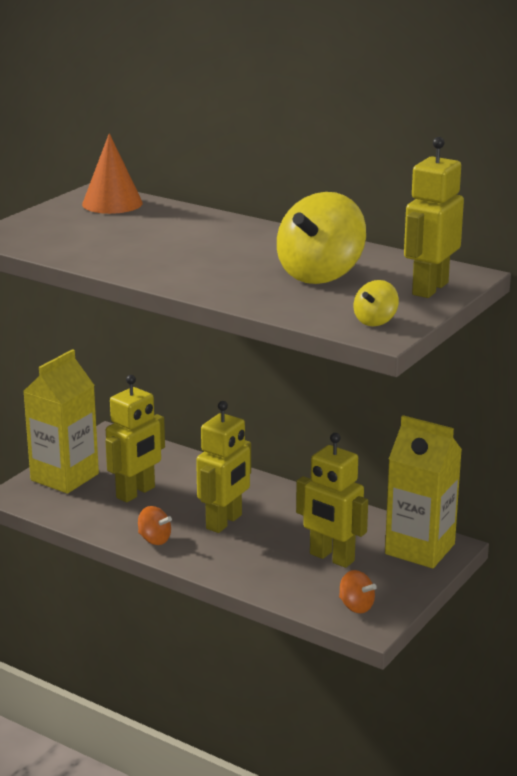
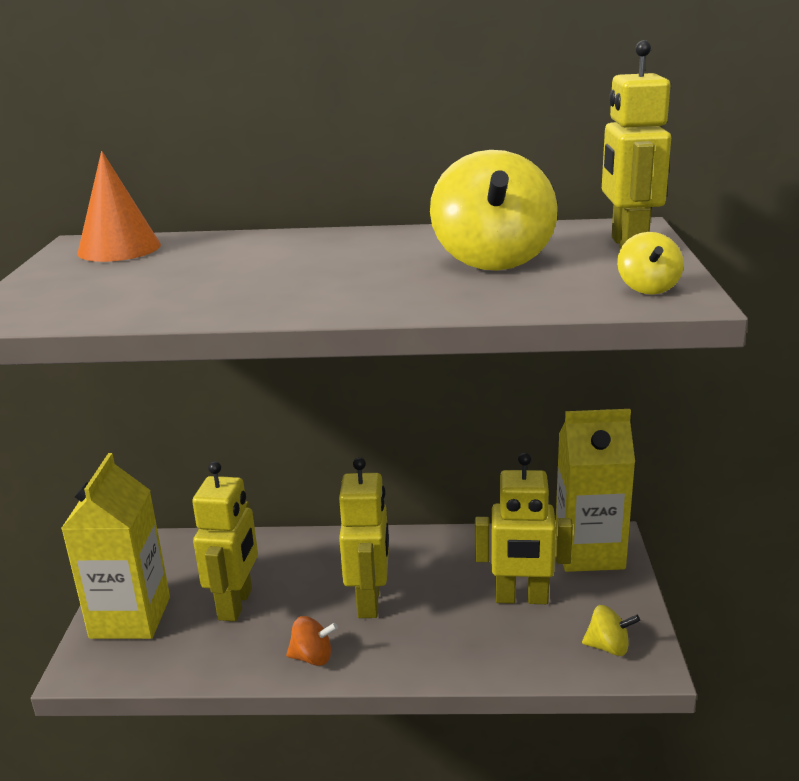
camera: 30 degrees left, 0 degrees up
orange spinning top [339,570,377,613] -> yellow spinning top [582,605,640,656]

